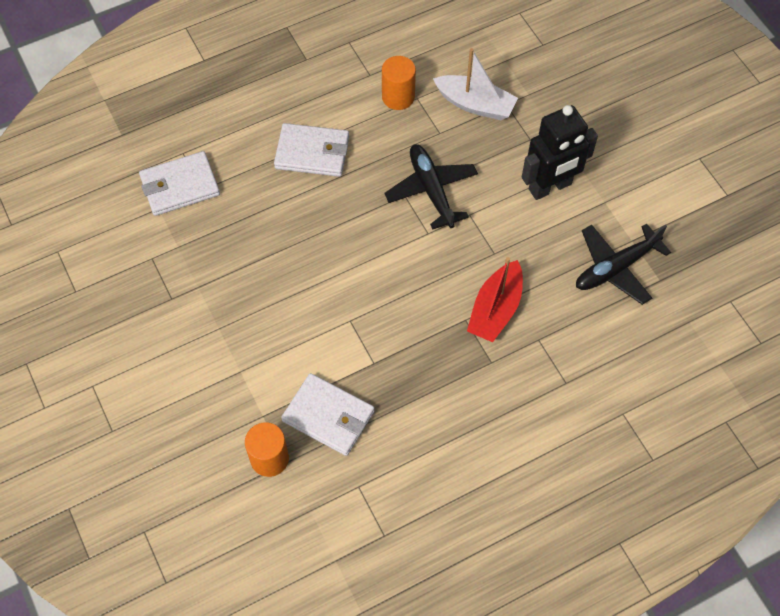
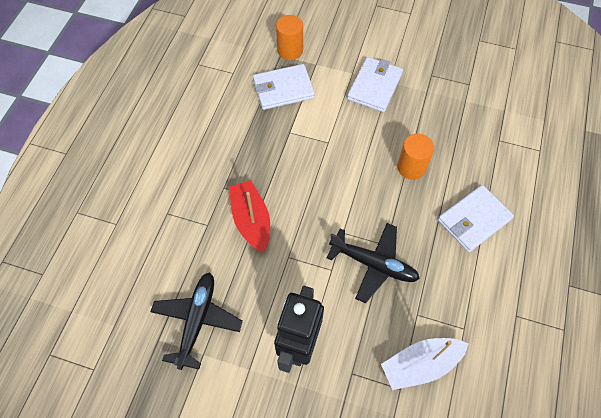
camera: 135 degrees right, 0 degrees up
white wallet [139,151,220,216] -> white wallet moved to [347,57,403,112]
orange cylinder [382,56,416,110] -> orange cylinder moved to [397,134,434,180]

